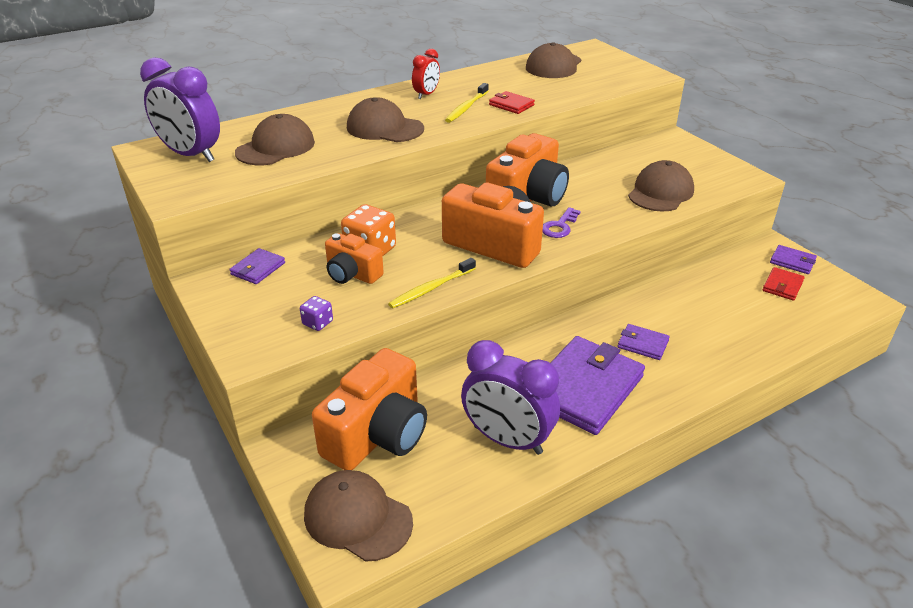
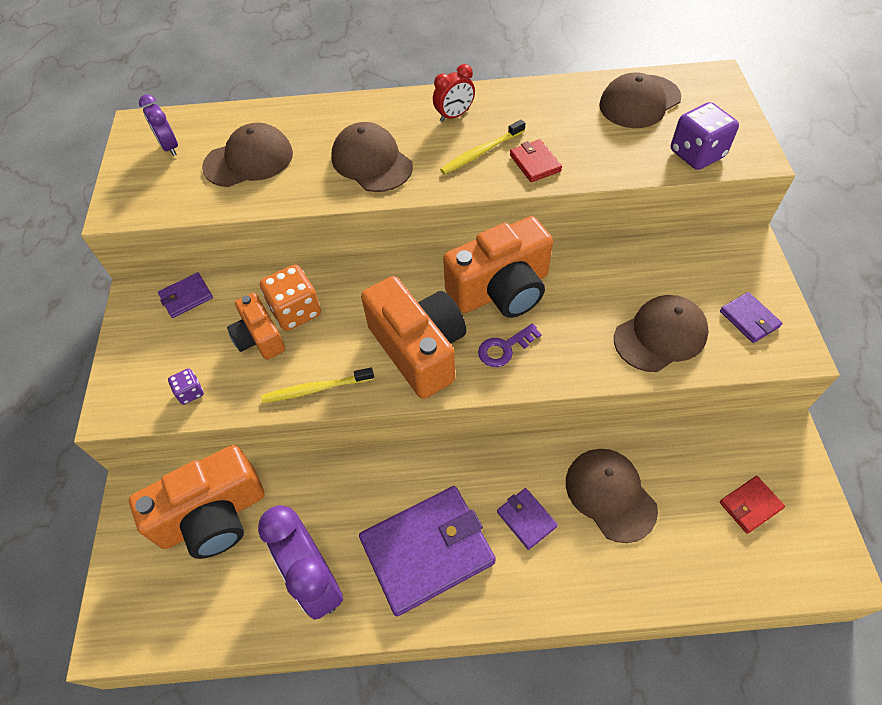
camera: 30 degrees right, 20 degrees up
purple clock [140,57,220,162] -> purple clock [139,94,178,156], size x0.53
brown cap [304,470,413,562] -> brown cap moved to [566,449,658,543]
purple wallet [770,245,817,274] -> purple wallet moved to [720,292,782,343]
none -> purple dice [671,102,739,170]

